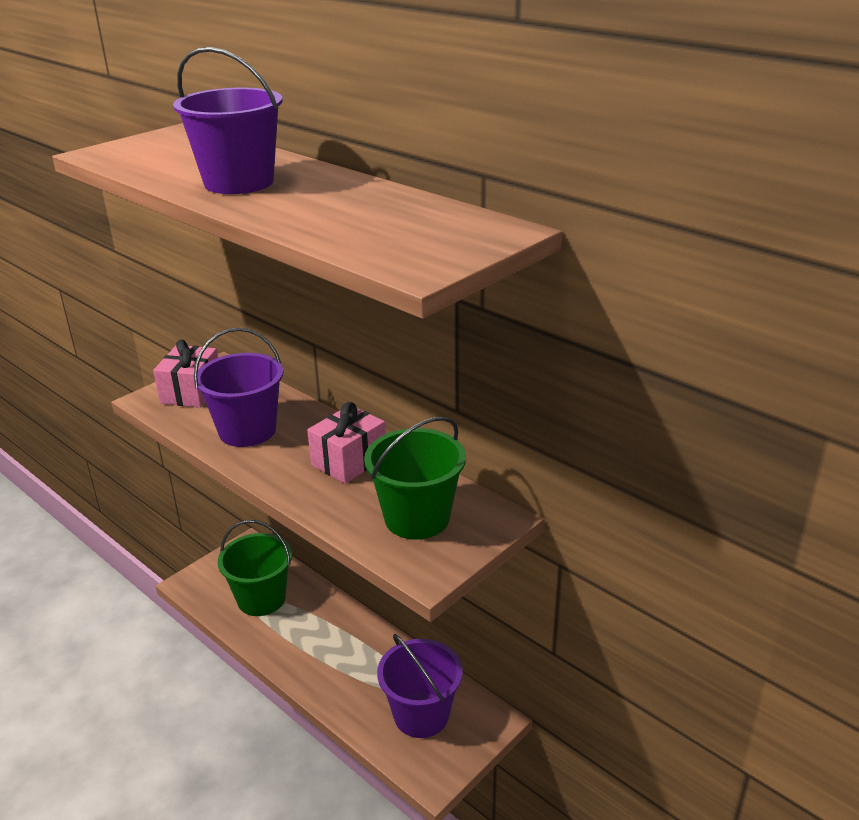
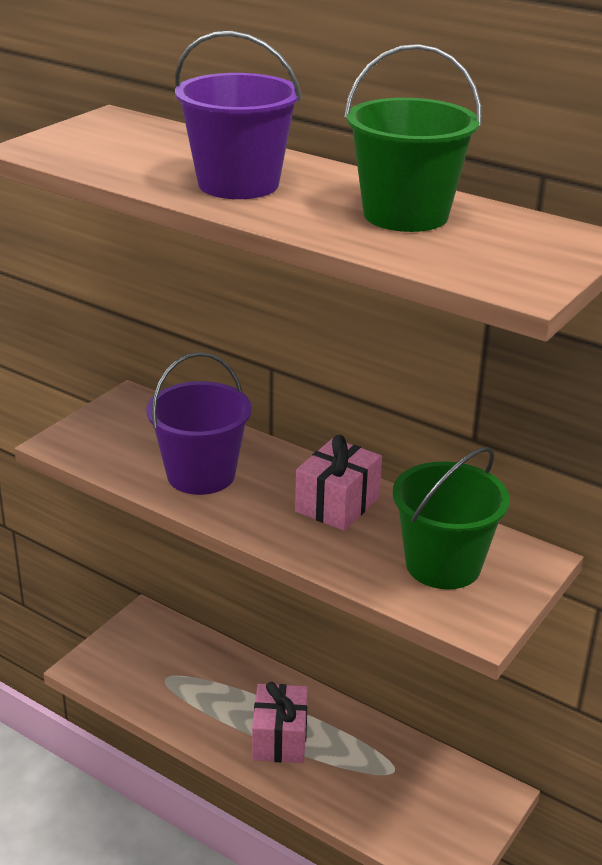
camera: 10 degrees left, 0 degrees up
pink gift [153,339,218,408] -> pink gift moved to [252,682,308,763]
green bucket [218,520,292,616] -> green bucket moved to [344,44,482,232]
purple bucket [377,634,463,738] -> none

